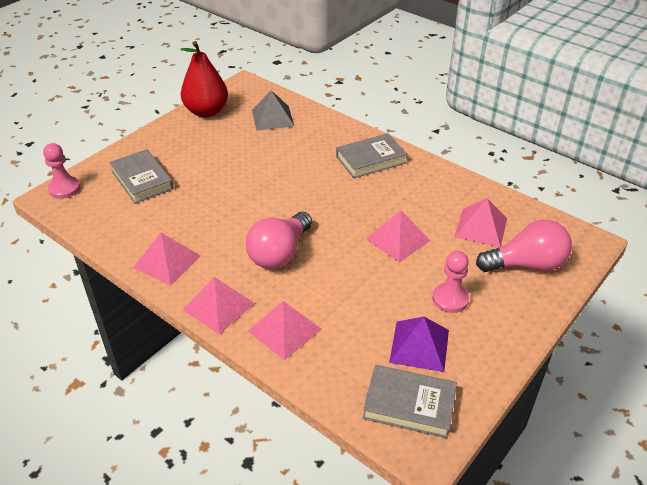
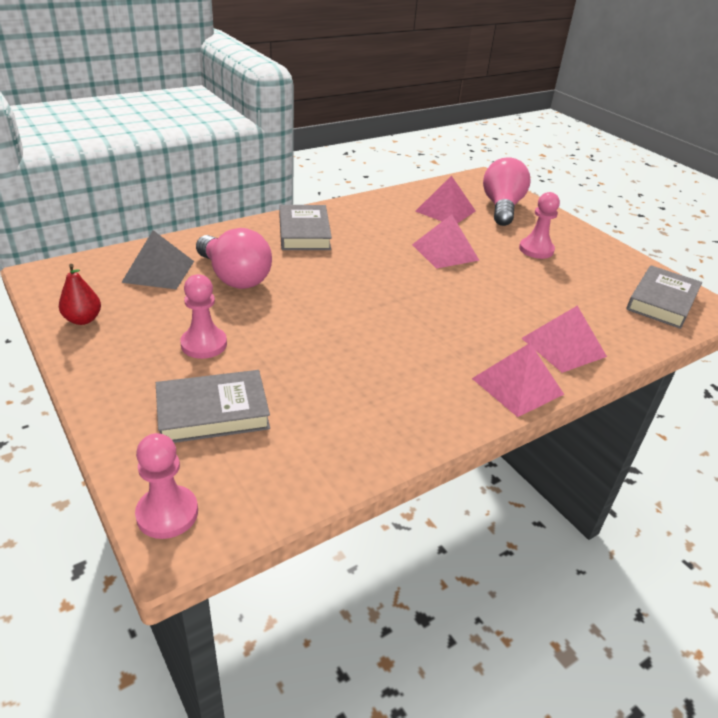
camera: 75 degrees left, 5 degrees down
pink pyramid [133,232,201,286] -> none
red pear [180,41,228,117] -> red pear [59,264,101,325], size x0.51
pink light bulb [246,212,312,269] -> pink light bulb moved to [196,228,272,289]
purple pyramid [389,317,449,372] -> none
none -> pink pawn [180,274,227,359]

